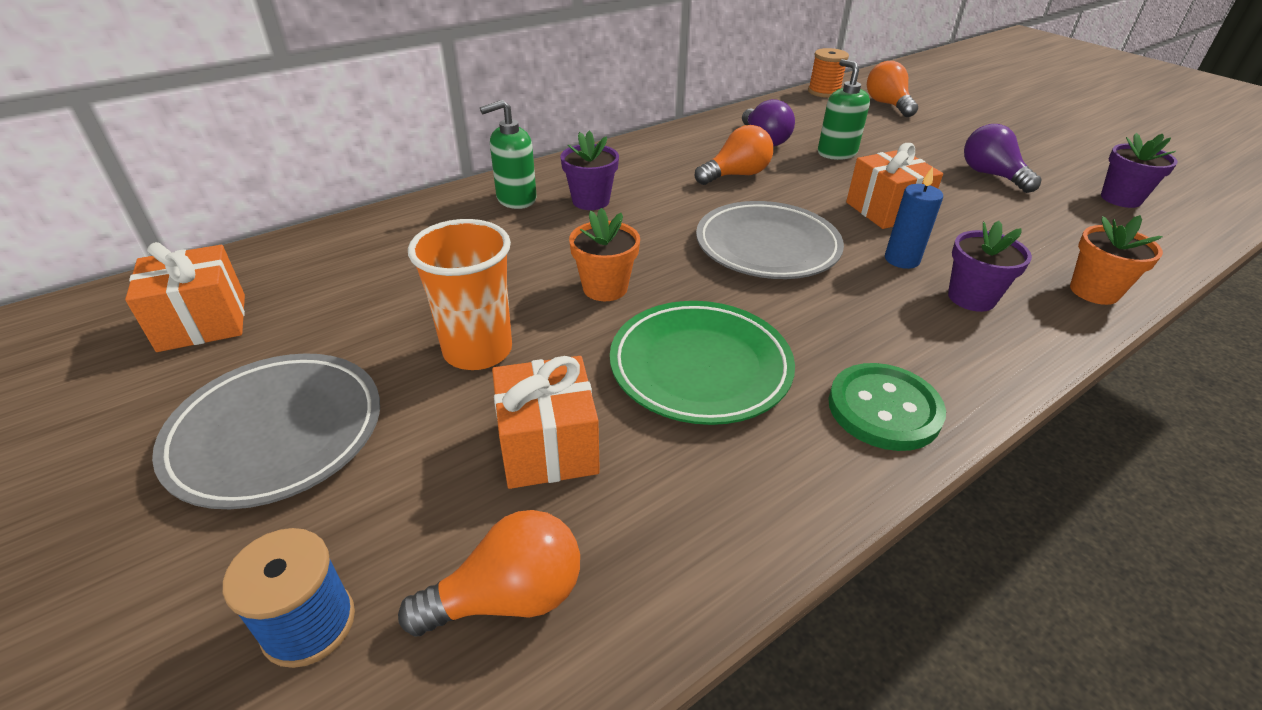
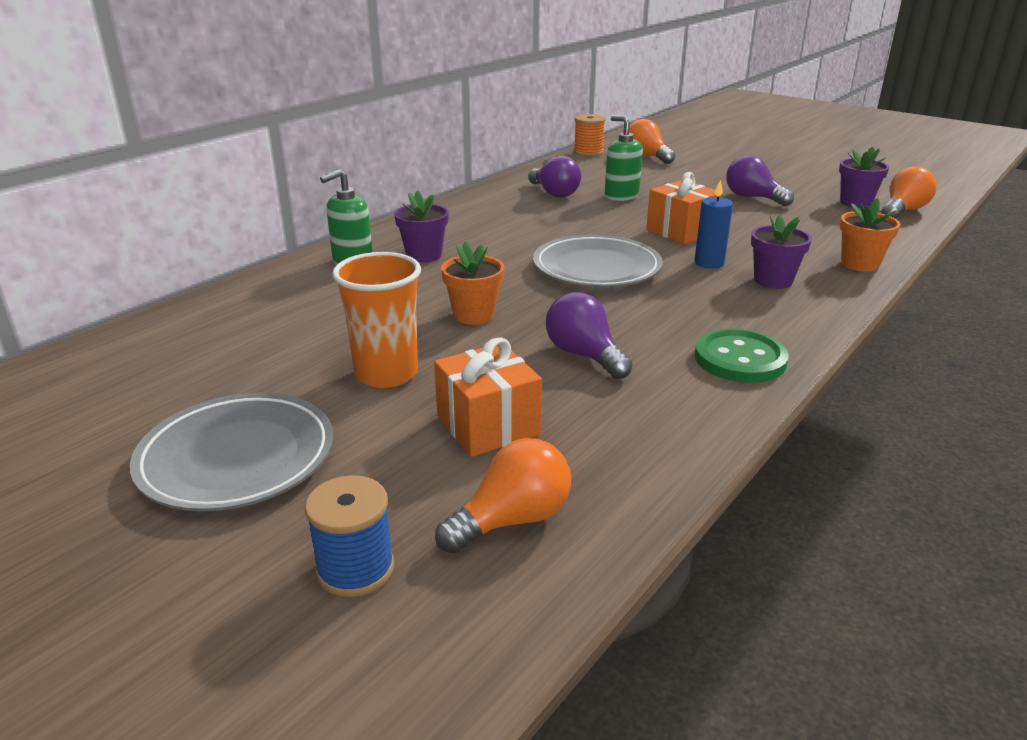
camera: 15 degrees left, 10 degrees down
orange gift [125,242,245,352] -> none
green plate [610,301,795,425] -> purple light bulb [546,292,633,379]
orange light bulb [695,125,773,185] -> orange light bulb moved to [881,166,937,219]

